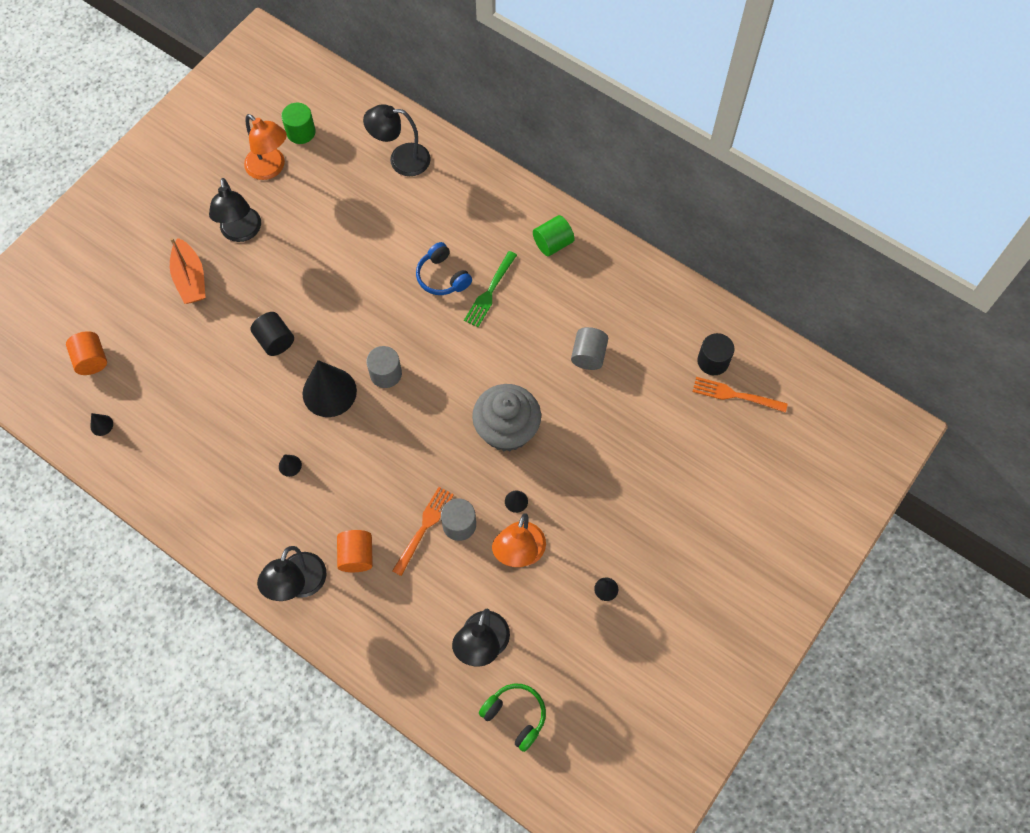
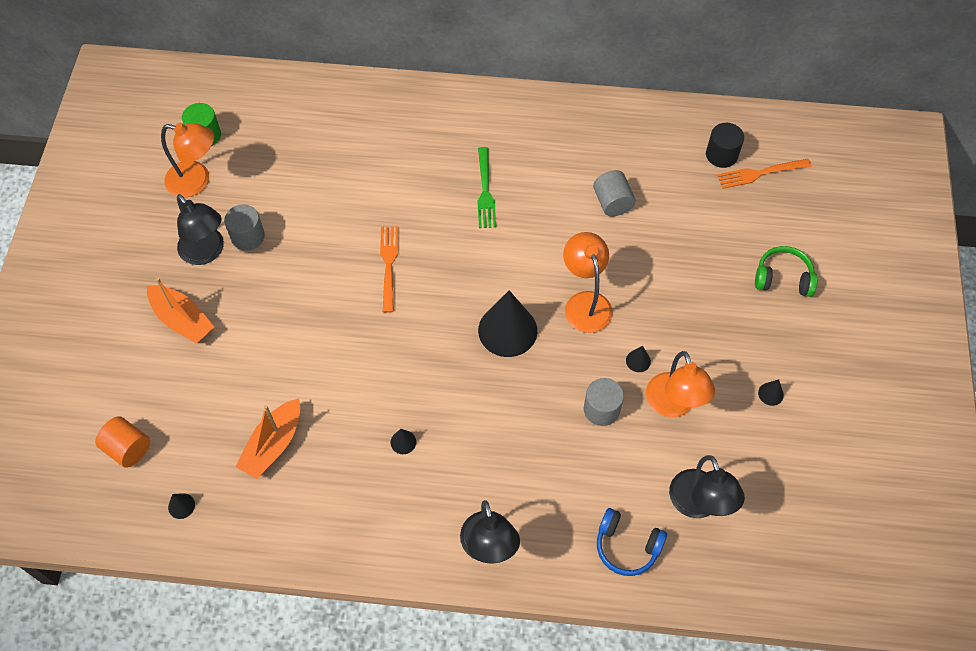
camera: 30 degrees left, 5 degrees down
black cylinder [251,312,294,356] -> none
black cone [302,360,357,417] -> black cone moved to [478,290,537,357]
orange cylinder [337,530,373,572] -> none
black lamp [363,104,431,176] -> none
grey cylinder [366,346,402,388] -> grey cylinder moved to [224,204,265,251]
orange fork [392,487,454,576] -> orange fork moved to [380,226,398,313]
blue headphones [416,242,472,295] -> blue headphones moved to [597,508,667,576]
grey cupcake [472,384,541,451] -> orange lamp [563,232,613,333]
green headphones [479,684,546,752] -> green headphones moved to [755,246,817,297]
green cylinder [533,215,575,256] -> none
none -> orange boat [235,398,300,479]

